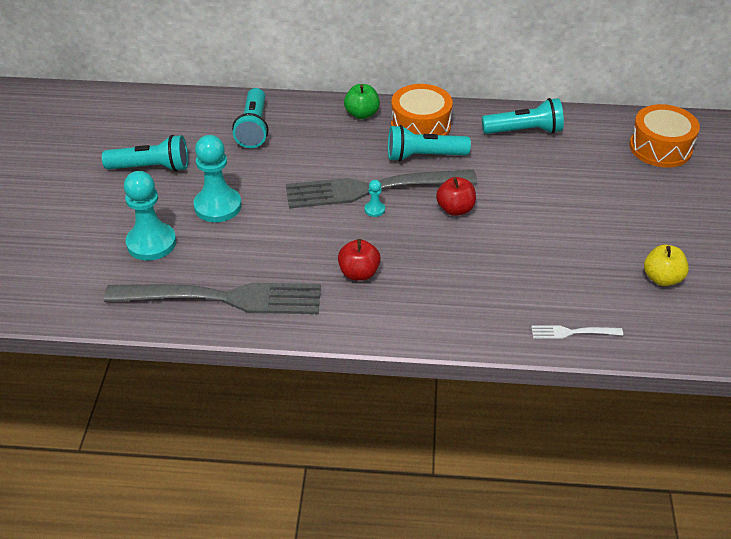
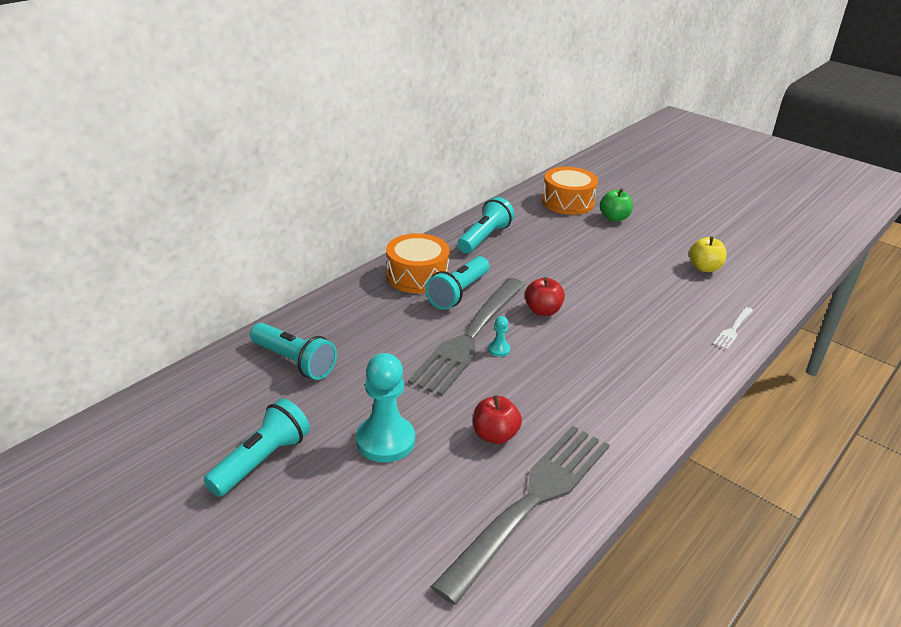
camera: 55 degrees left, 10 degrees down
turquoise pawn [124,171,176,261] -> none
red apple [338,239,381,281] -> red apple moved to [473,395,522,444]
green apple [344,84,380,119] -> green apple moved to [600,188,633,222]

